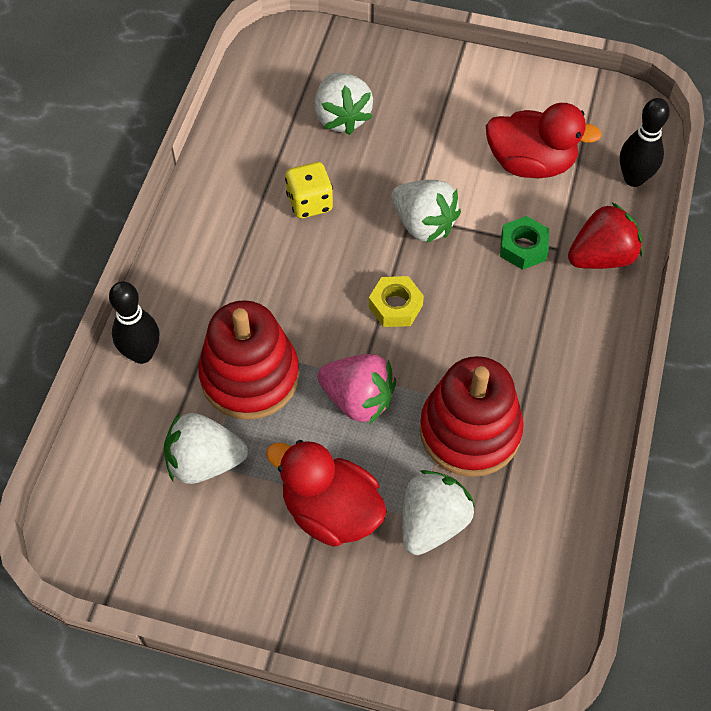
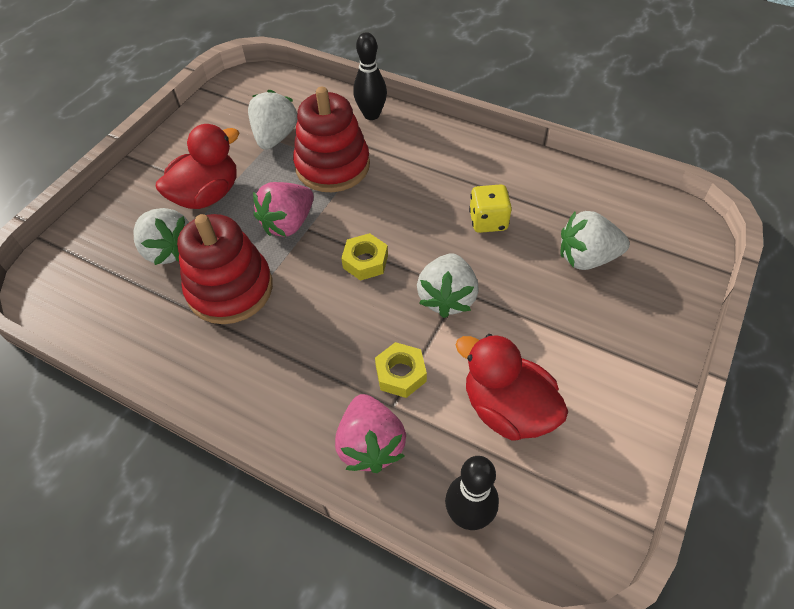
camera: 105 degrees right, 5 degrees down
white strawberry [391,180,461,243] -> white strawberry turned 45 degrees counterclockwise [417,254,479,318]
red duck [486,103,602,178] -> red duck turned 105 degrees clockwise [456,334,568,441]
green nut [500,216,549,270] -> yellow nut [375,342,427,398]
red strawberry [568,202,643,269] -> pink strawberry [335,394,406,473]

